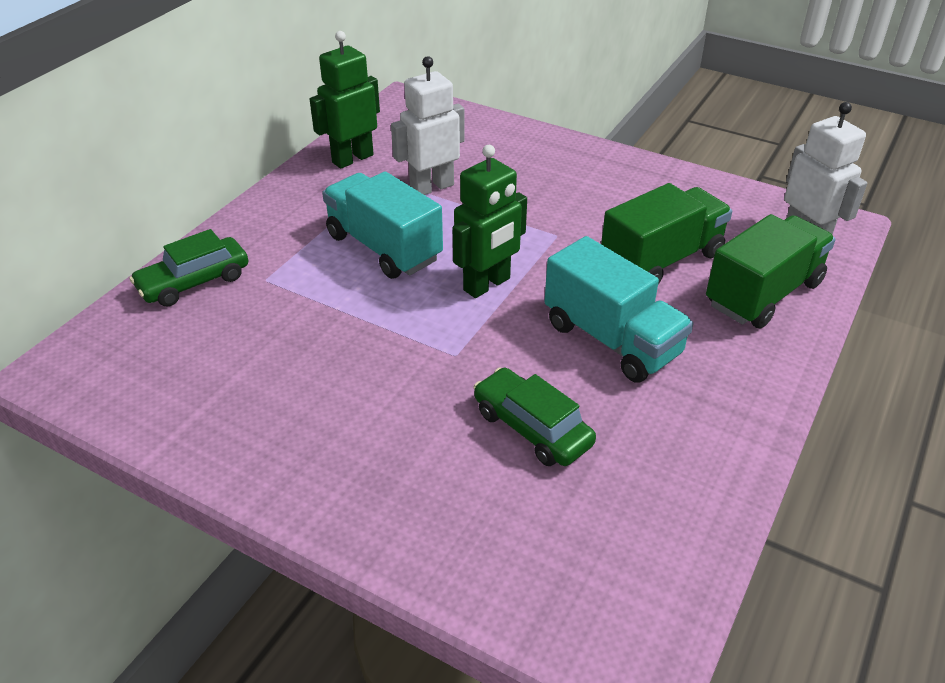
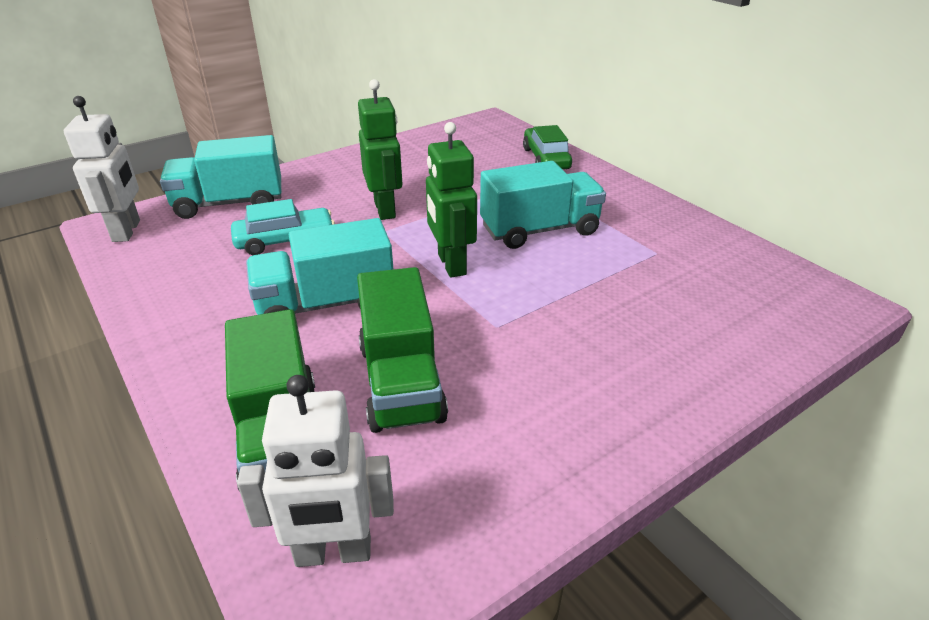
camera: 115 degrees right, 5 degrees down
green robot [310,31,380,169] -> green robot moved to [358,79,402,220]
white robot [391,56,465,195] -> white robot moved to [64,96,140,242]
green car [474,367,596,466] -> turquoise car [231,199,335,255]
none -> turquoise truck [160,135,281,219]

